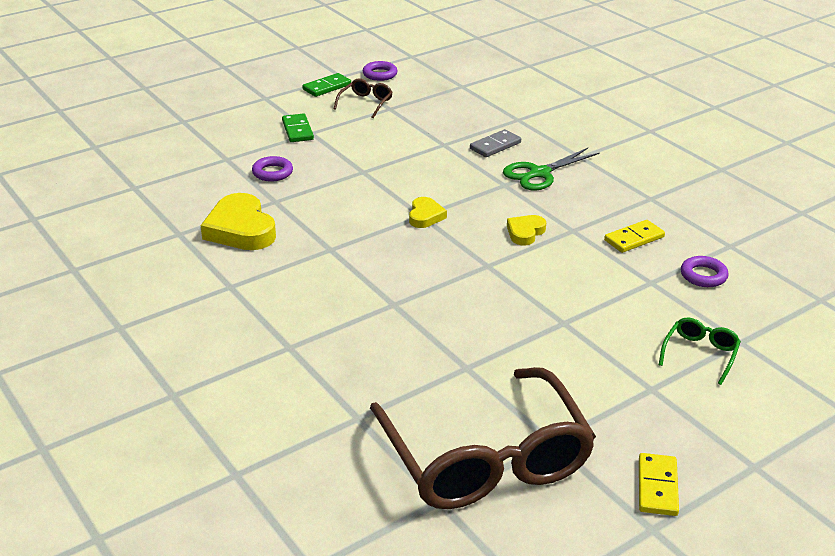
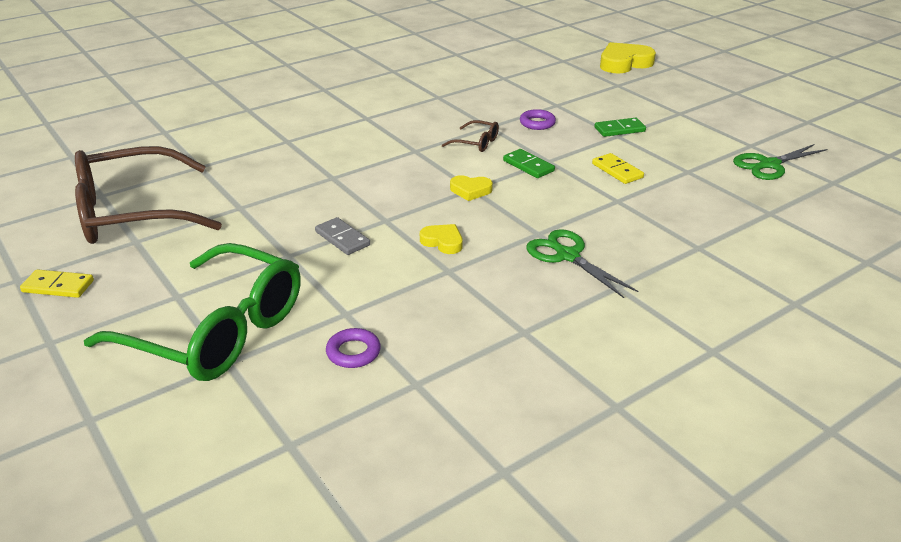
camera: 90 degrees right, 0 degrees up
yellow heart [201,193,276,250] -> yellow heart moved to [600,42,656,73]
green domino [302,73,351,97] -> green domino moved to [503,149,555,178]
brown glasses [334,78,393,118] -> brown glasses moved to [442,120,499,152]
purple ring [363,61,398,81] -> green scissors [733,144,827,180]
grey domino [470,129,521,157] -> grey domino moved to [315,217,370,255]
yellow domino [604,220,665,253] -> yellow domino moved to [592,153,644,184]
green glasses [659,317,741,385] -> green glasses [84,243,301,381], size x2.48

